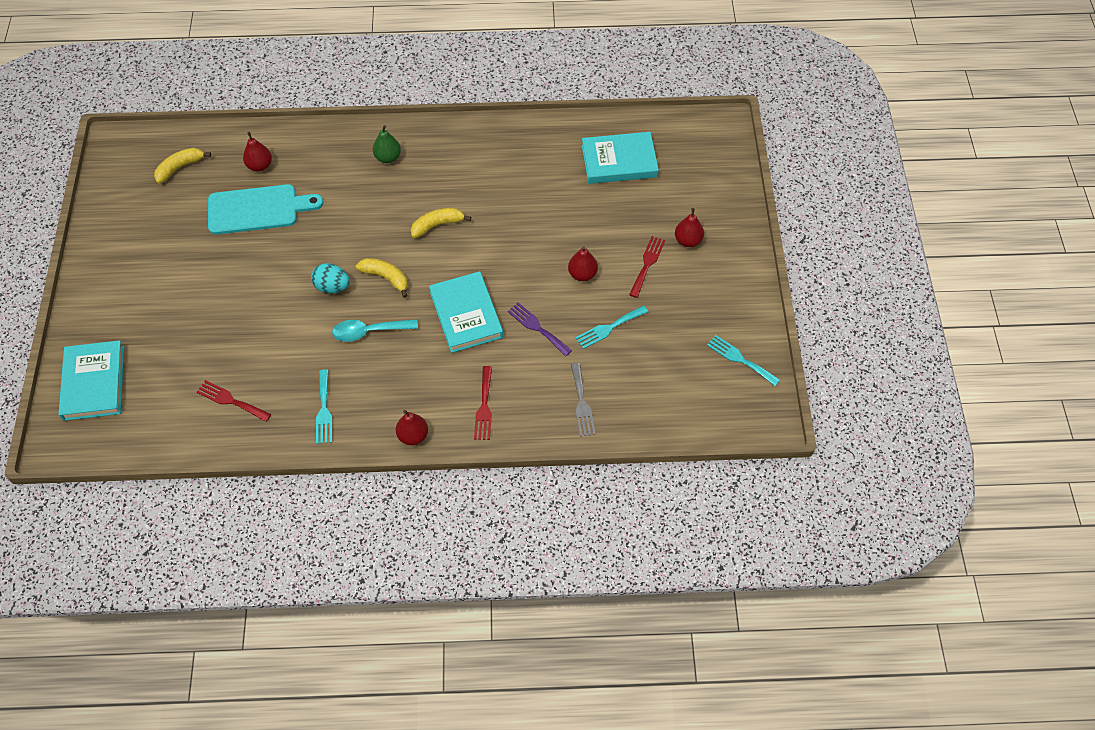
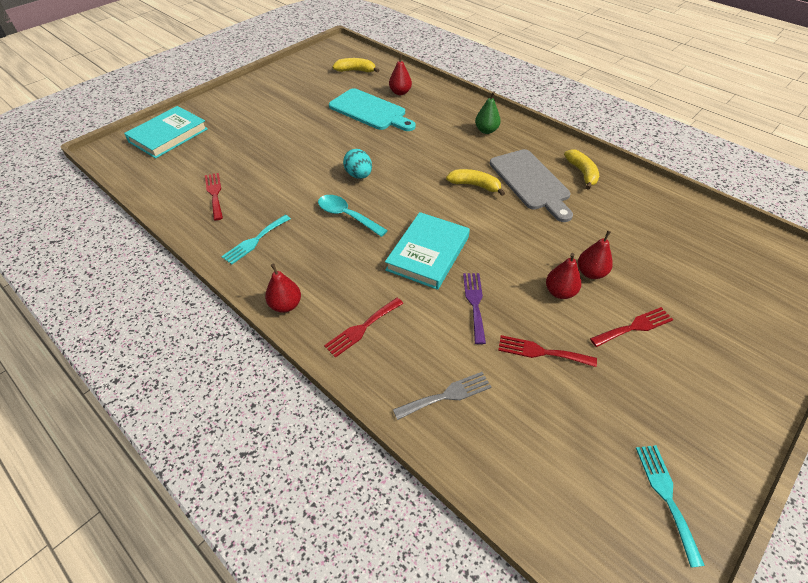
camera: 45 degrees right, 10 degrees down
yellow banana [356,258,408,298] -> yellow banana moved to [564,149,599,190]
grey fork [571,363,596,437] -> grey fork turned 150 degrees counterclockwise [393,372,491,420]
turquoise fork [575,305,648,349] -> red fork [498,335,597,367]
turquoise book [582,132,659,184] -> none
red pear [675,208,704,247] -> red pear moved to [578,231,613,279]
none -> grey cutting board [490,149,573,222]

